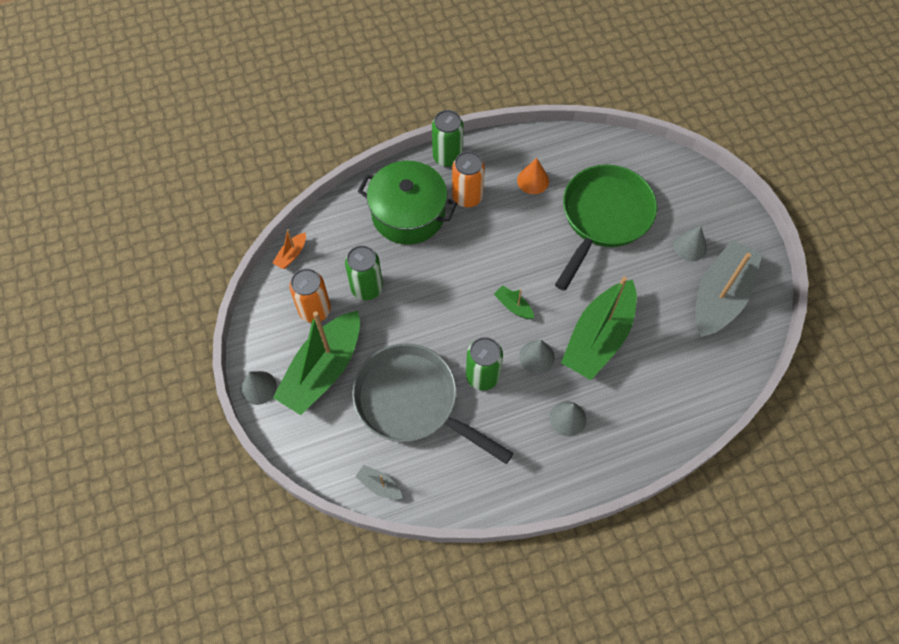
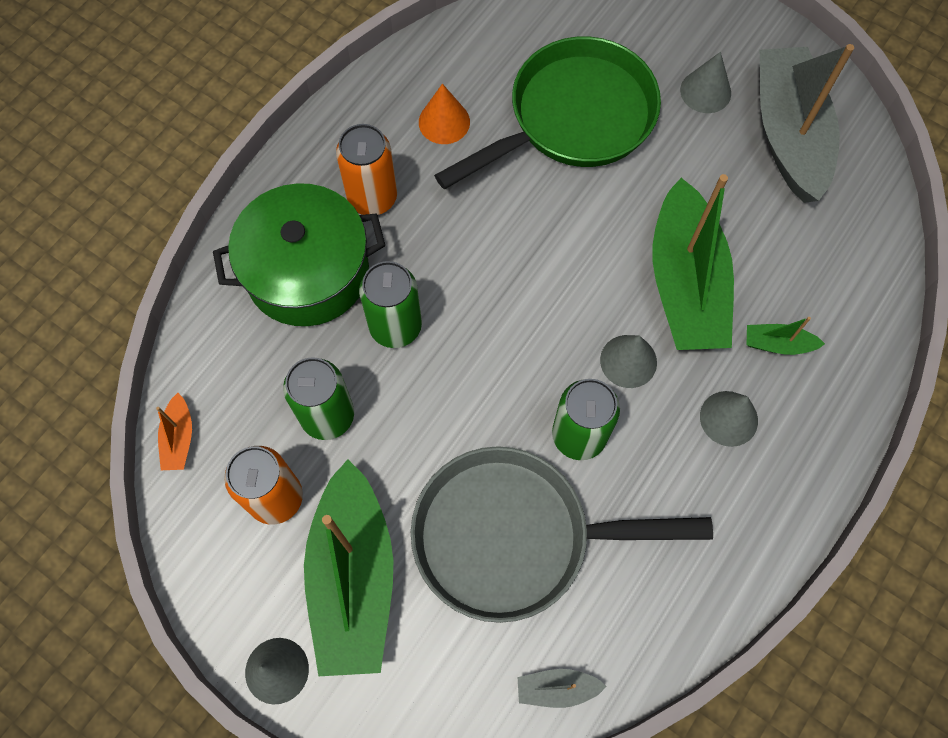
camera: 35 degrees left, 5 degrees up
green can [432,110,464,167] -> green can moved to [359,261,422,348]
green boat [494,285,534,319] -> green boat moved to [746,317,825,355]
green pan [555,165,657,291] -> green pan turned 60 degrees clockwise [434,37,661,189]

